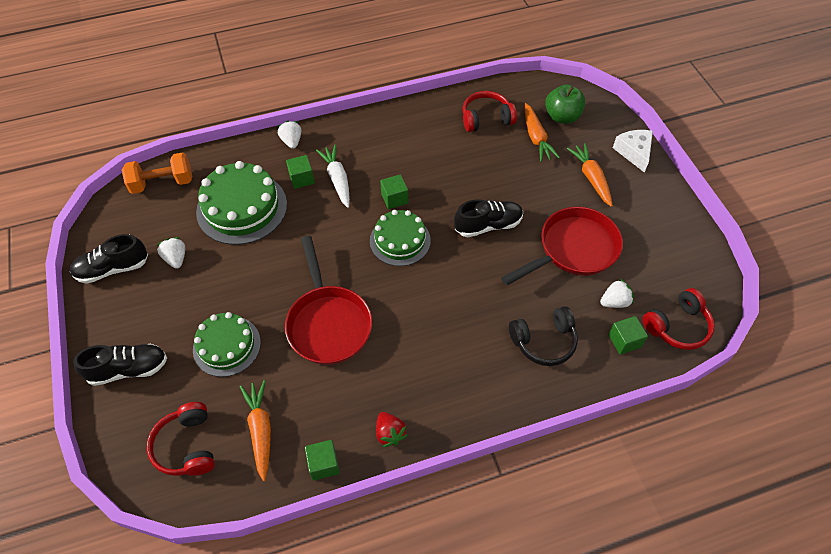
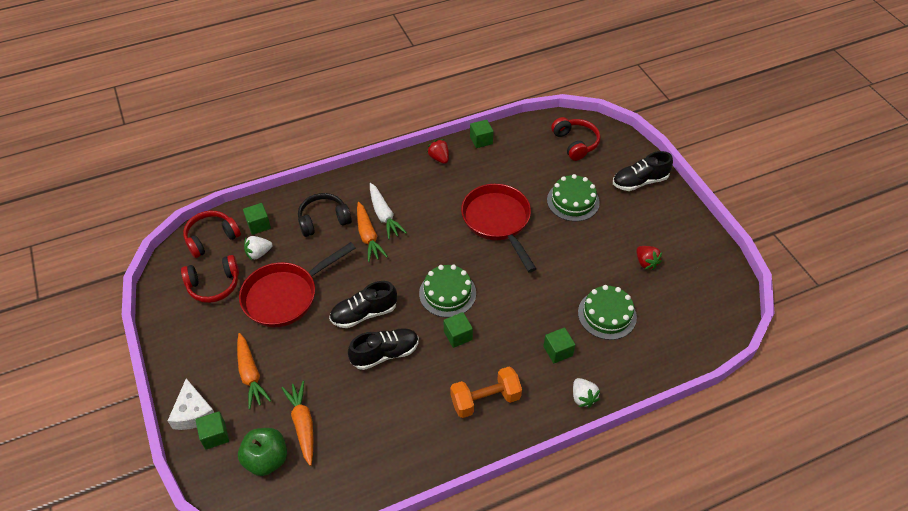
camera: 175 degrees right, 5 degrees down
black shoe [70,234,148,284] -> black shoe moved to [348,328,419,370]
orange dumbbell [122,152,192,194] -> orange dumbbell moved to [450,367,522,418]
white strawberry [156,237,185,269] -> red strawberry [636,246,662,270]
green cake [196,161,287,245] -> green cake [578,285,637,340], size x0.66
orange carrot [240,380,271,481] -> orange carrot moved to [357,202,388,262]
white carrot [316,145,350,208] -> white carrot moved to [370,183,407,239]
red headphones [462,91,517,132] -> red headphones moved to [181,255,239,303]
none -> green cube [196,412,229,450]

